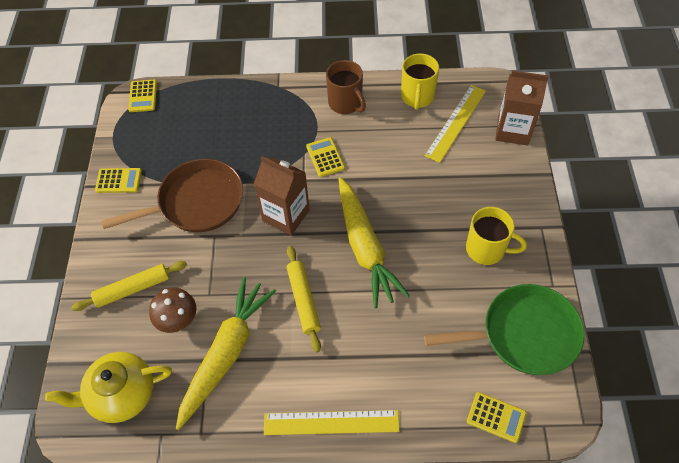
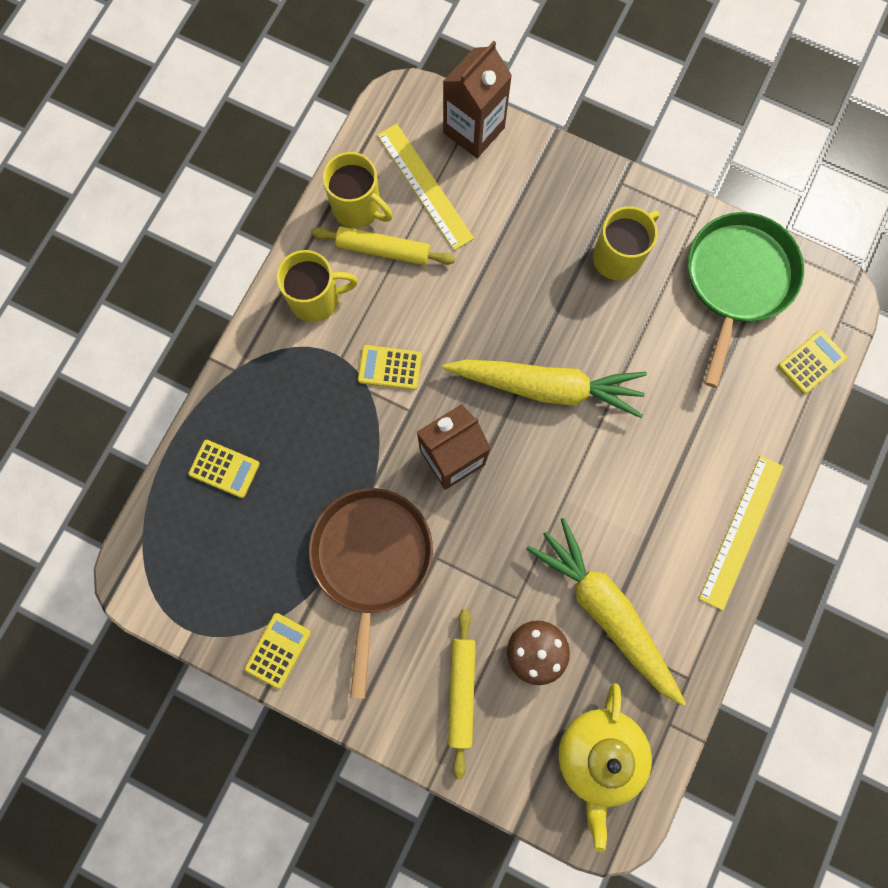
camera: 65 degrees left, 20 degrees up
yellow calculator [128,79,157,112] -> yellow calculator moved to [188,440,260,498]
yellow rolling pin [287,246,321,353] -> yellow rolling pin moved to [311,226,455,266]
brown mug [326,60,366,114] -> yellow mug [276,250,358,322]

